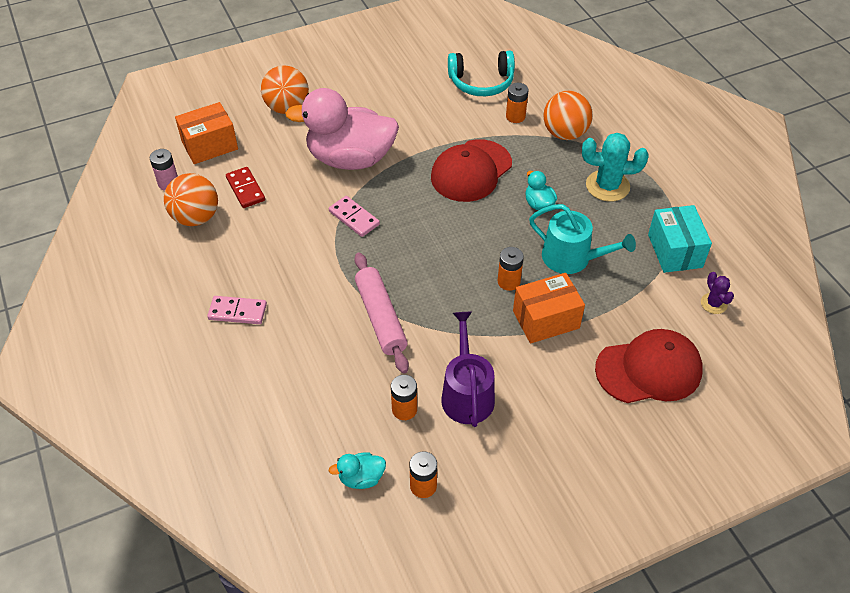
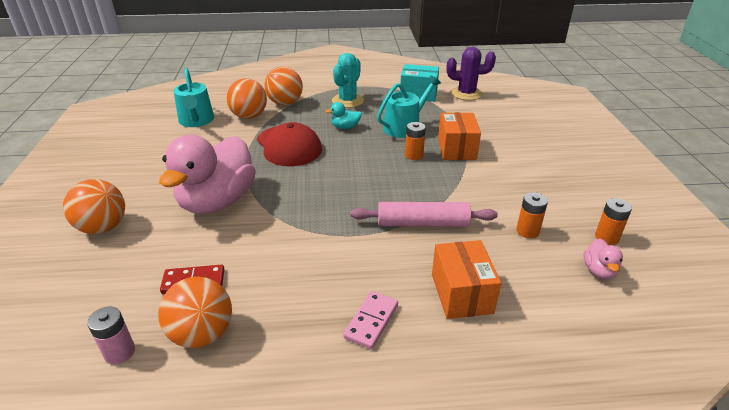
camera: 70 degrees left, 15 degrees down
orange box [175,102,238,164] -> orange box moved to [432,240,501,319]
pink domino [329,196,380,237] -> none
turquoise duck [329,452,386,489] -> pink duck [583,239,623,279]
purple watering can [442,312,495,427] -> none
turquoise headphones [448,51,515,96] -> turquoise watering can [173,68,214,127]
orange battery [506,83,529,123] -> orange ball [226,78,267,119]
red cap [595,329,703,403] -> none
purple cactus [701,272,734,314] -> purple cactus [446,47,496,100], size x1.84

